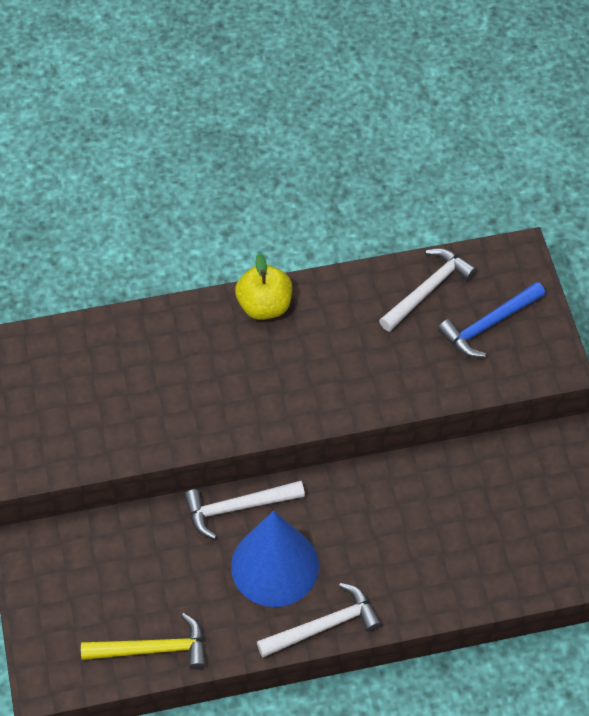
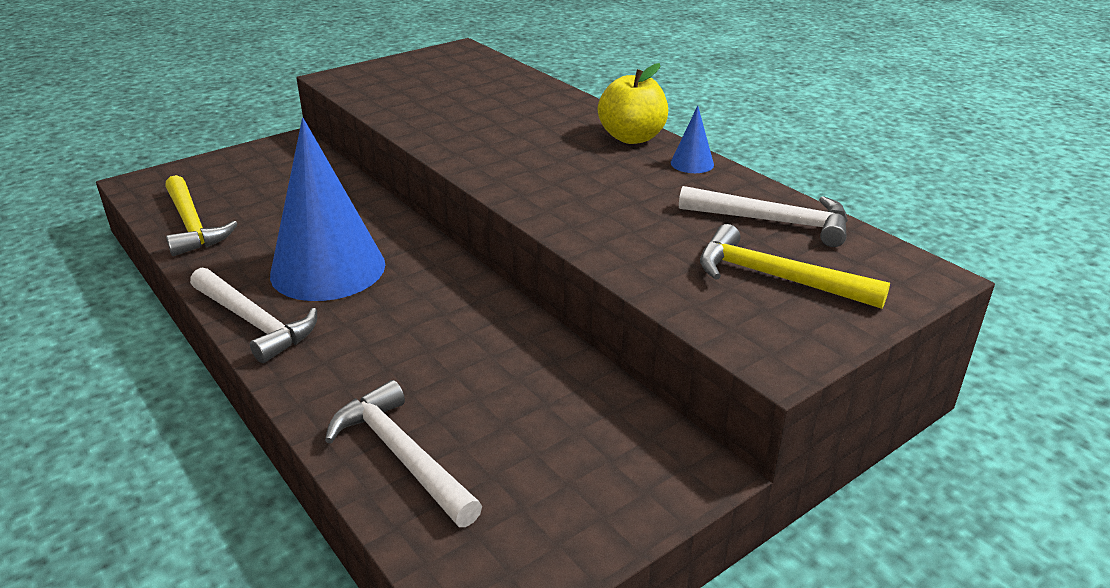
camera: 65 degrees right, 25 degrees down
white hammer [184,481,305,539] -> white hammer moved to [325,380,482,527]
blue hammer [438,282,545,357] -> yellow hammer [700,224,890,309]
none -> blue cone [671,106,714,173]

